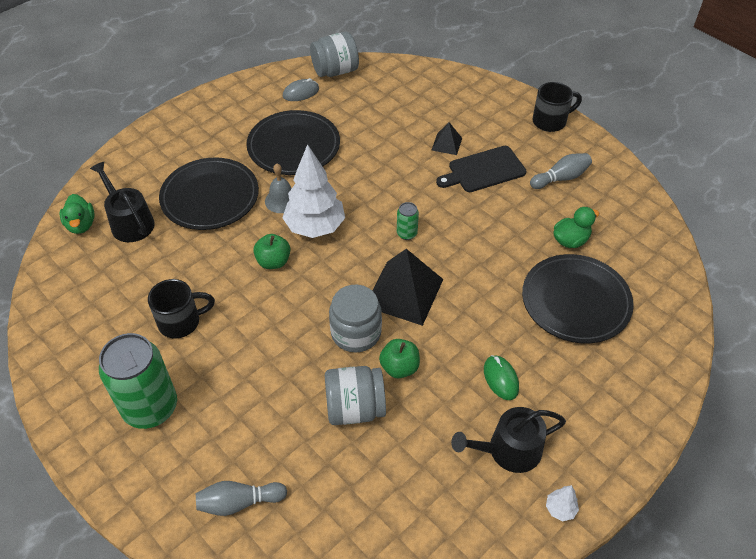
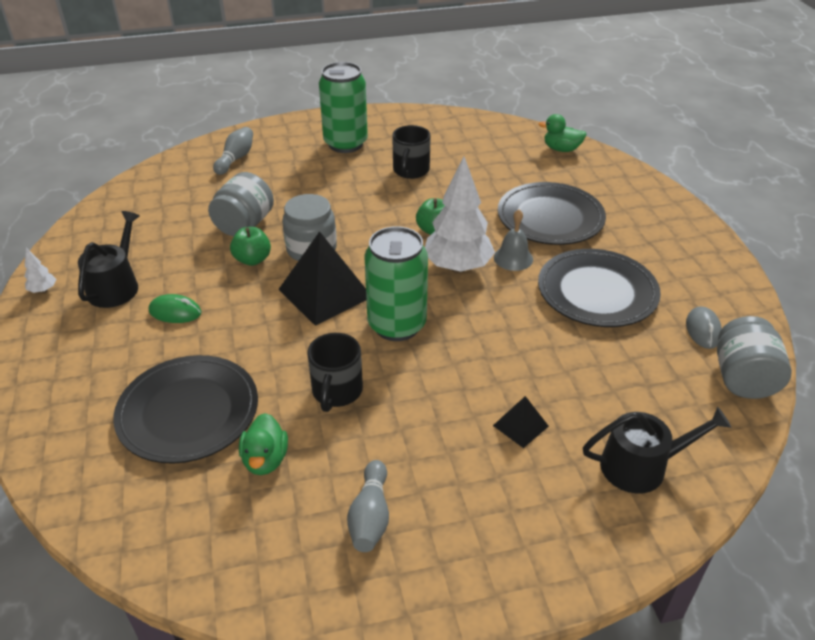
camera: 120 degrees right, 10 degrees down
black watering can [90,162,155,242] -> black watering can moved to [583,407,731,494]
green can [397,202,419,240] -> green can [364,226,428,341], size x2.29
black cutting board [436,146,527,192] -> none
black mug [532,82,582,132] -> black mug moved to [307,333,363,412]

